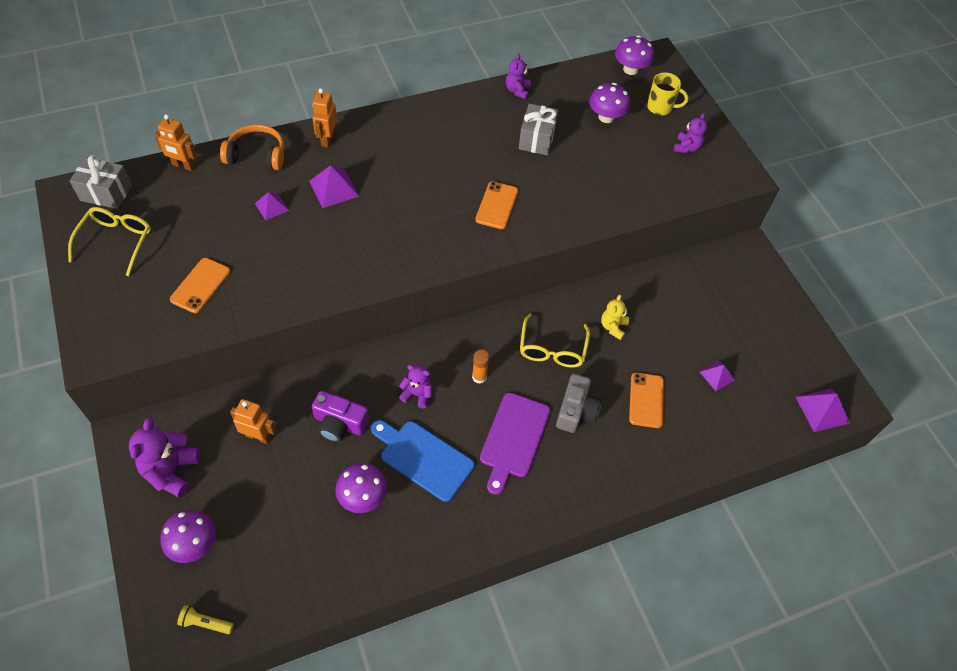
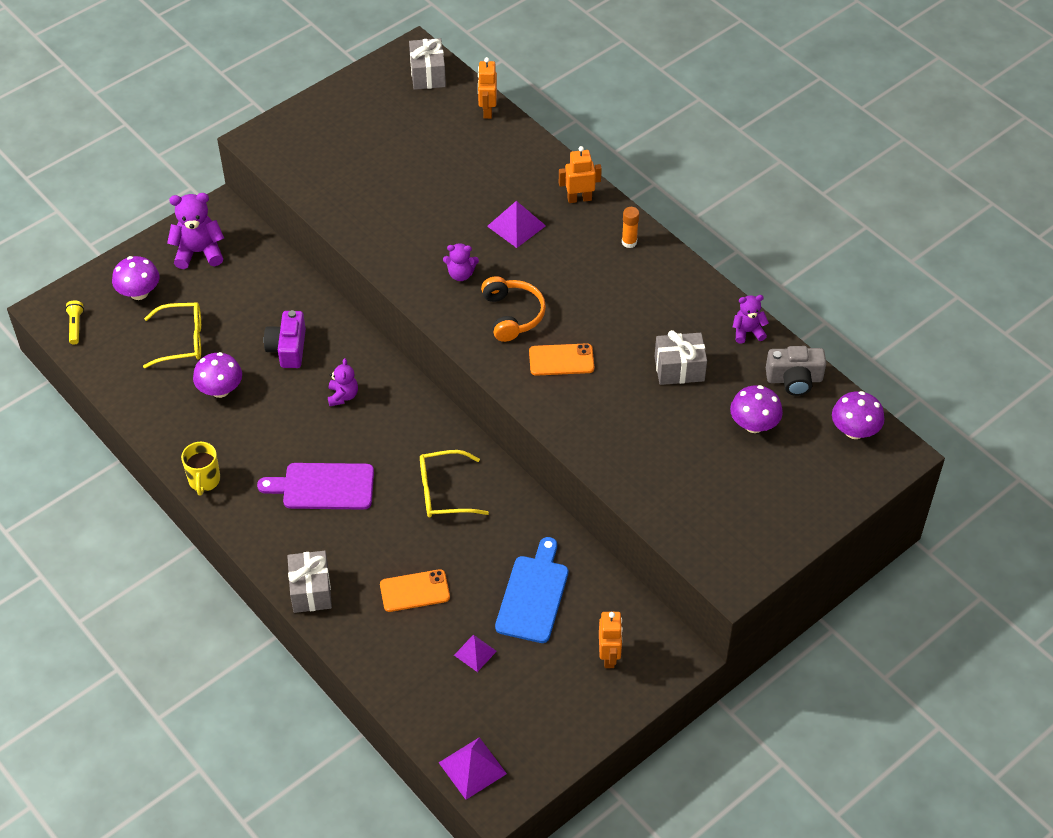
camera: 75 degrees right, 5 degrees down
yellow glasses [68,207,151,276] -> yellow glasses moved to [143,302,201,368]
orange phone [170,258,230,313] -> none
orange headphones [220,124,284,170] -> orange headphones moved to [481,276,546,342]
orange robot [230,399,276,444] -> orange robot moved to [599,611,623,668]
purple pyramid [255,192,289,220] -> none
blue cutting board [371,420,475,502] -> blue cutting board moved to [495,537,568,643]
orange glue stick [472,350,490,384] -> orange glue stick moved to [622,207,639,248]
grey camera [556,374,602,433] -> grey camera moved to [766,346,826,396]
yellow teddy bear [601,294,629,340] -> none
yellow mug [647,72,688,116] -> yellow mug moved to [181,442,220,496]
purple teddy bear [674,113,707,153] -> purple teddy bear moved to [443,243,479,281]
none -> grey gift [287,551,332,613]

